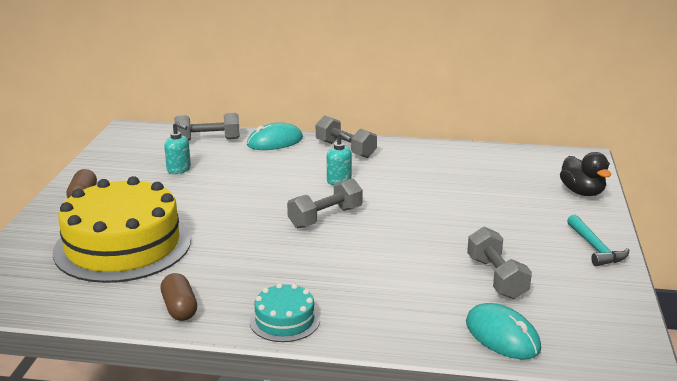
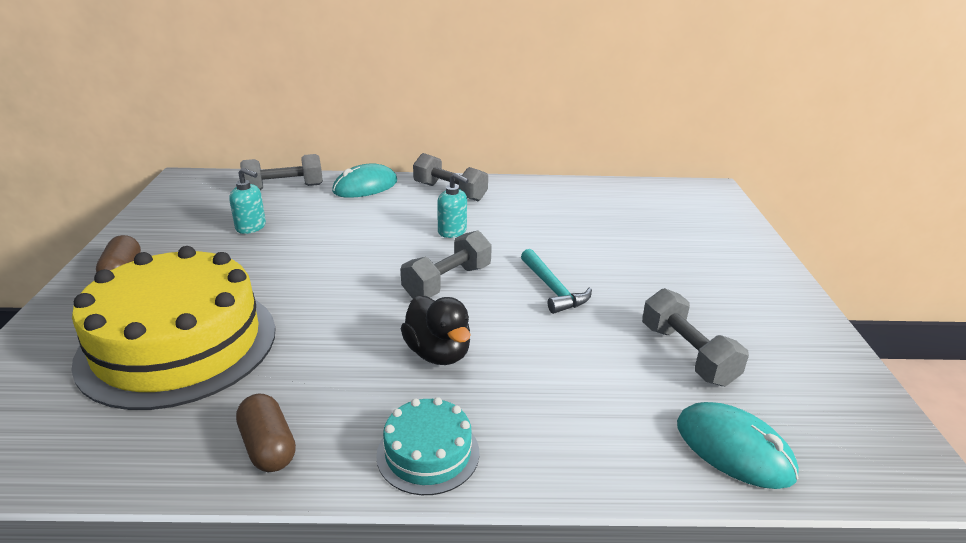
camera: 10 degrees left, 5 degrees up
black duck [560,152,611,196] -> black duck moved to [401,295,471,365]
turquoise hammer [567,215,629,266] -> turquoise hammer moved to [521,249,592,314]

